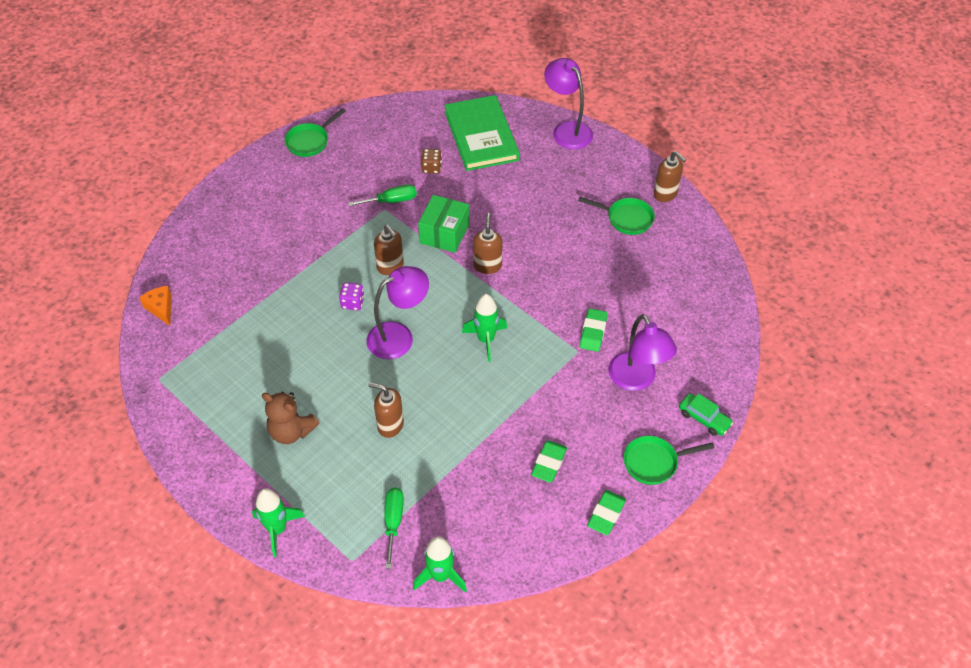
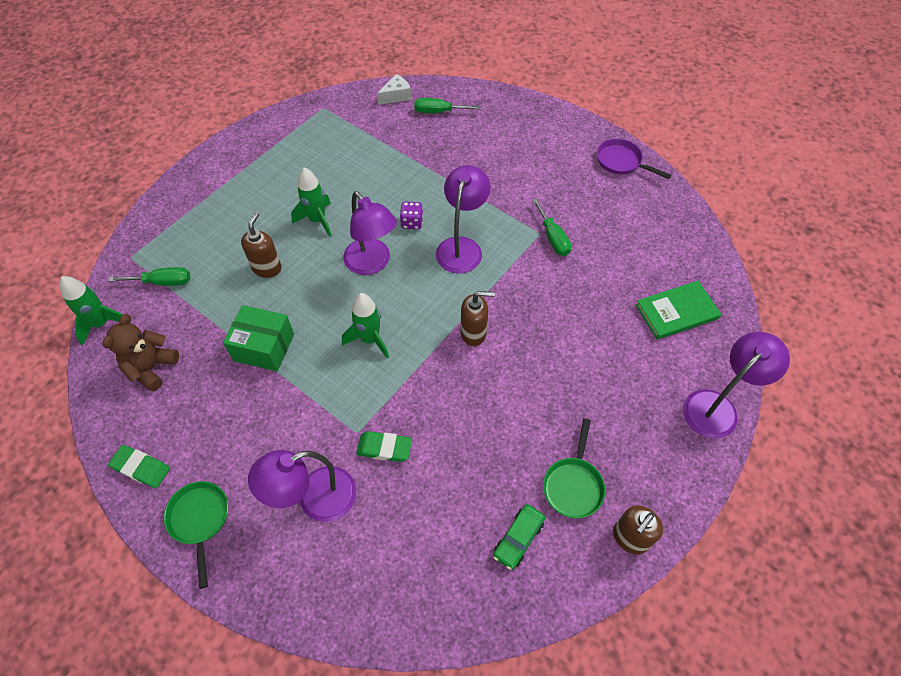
camera: 85 degrees right, 5 degrees up
orange cheese [139,286,172,326] -> white cheese [377,74,411,105]
green rocket [252,489,305,557] -> green rocket moved to [291,168,332,237]
brown teddy bear [262,392,319,444] -> brown teddy bear moved to [103,314,179,391]
green pan [284,108,346,157] -> purple pan [597,138,671,179]
brown soap dispenser [374,225,404,275] -> purple lamp [436,165,490,274]
green box [418,195,469,253] -> green box moved to [223,305,294,371]
brown dice [421,149,442,174] -> none
green book [444,95,520,171] -> green book [636,281,721,340], size x0.66
green eraser [531,440,567,482] -> none
green car [679,393,733,436] -> green car moved to [493,504,545,570]
none -> green screwdriver [414,98,480,113]

